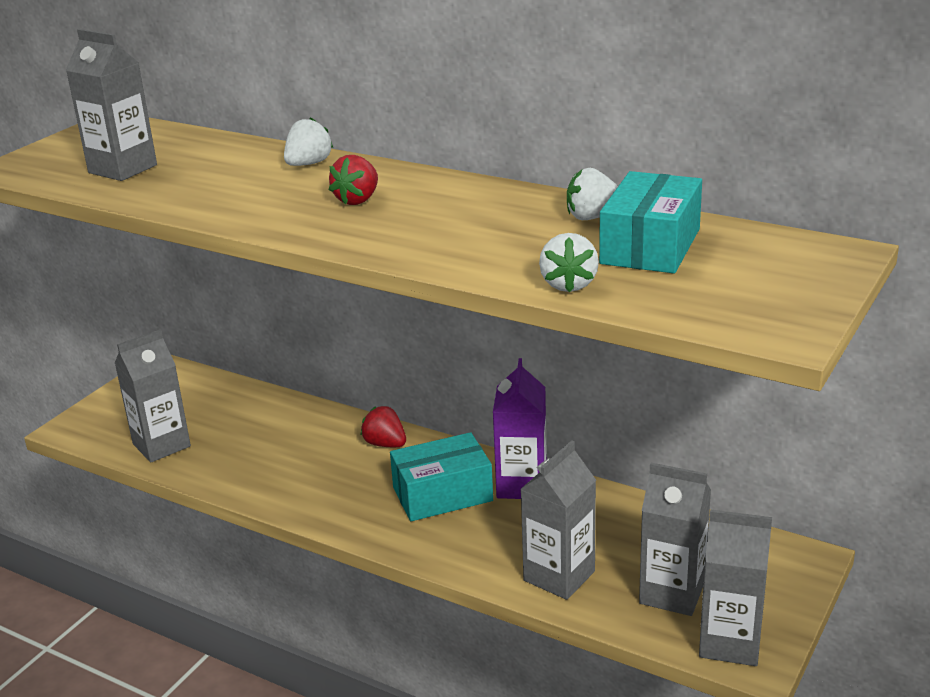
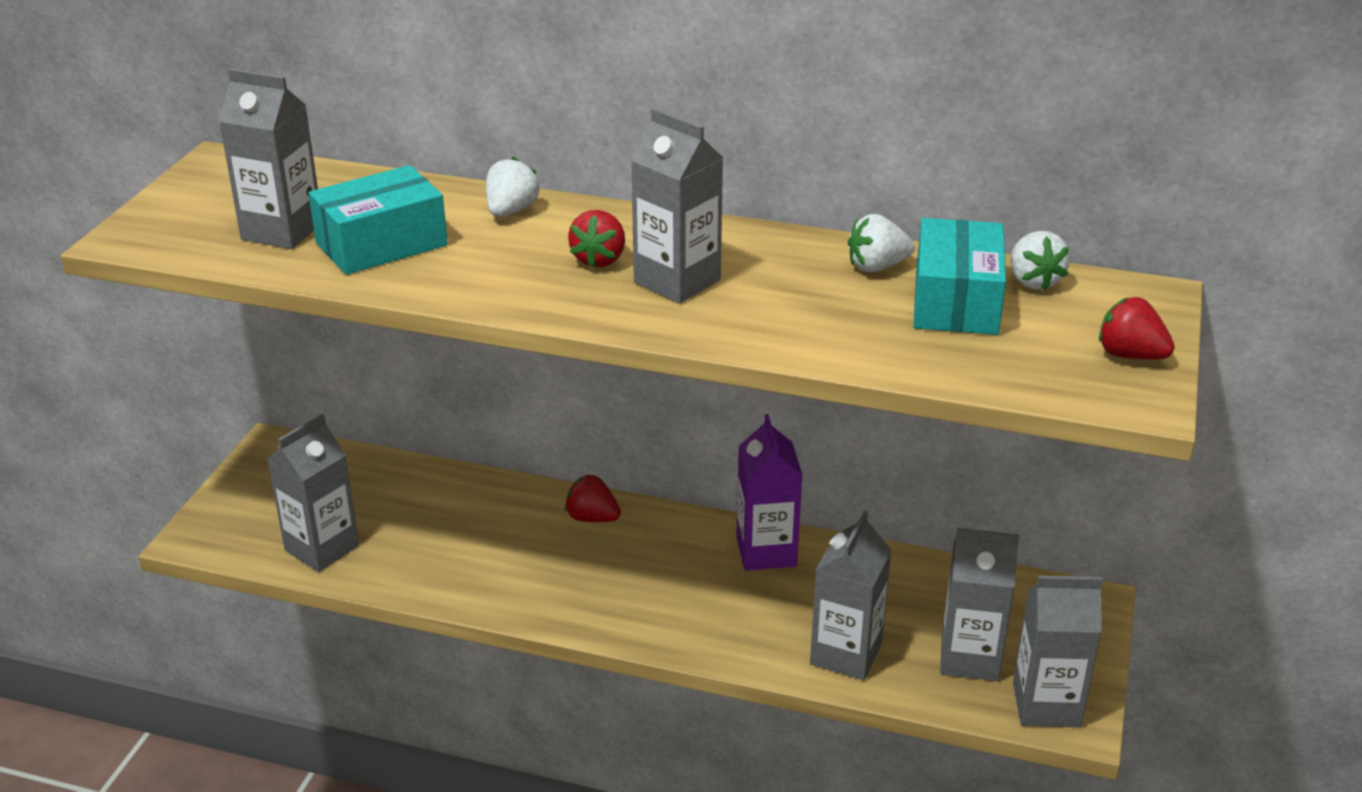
camera: 15 degrees left, 5 degrees up
turquoise box [390,432,493,521] -> turquoise box moved to [308,165,448,275]
white strawberry [539,233,599,293] -> white strawberry moved to [1011,231,1070,291]
none -> grey carton [631,108,723,303]
none -> red strawberry [1099,297,1175,359]

